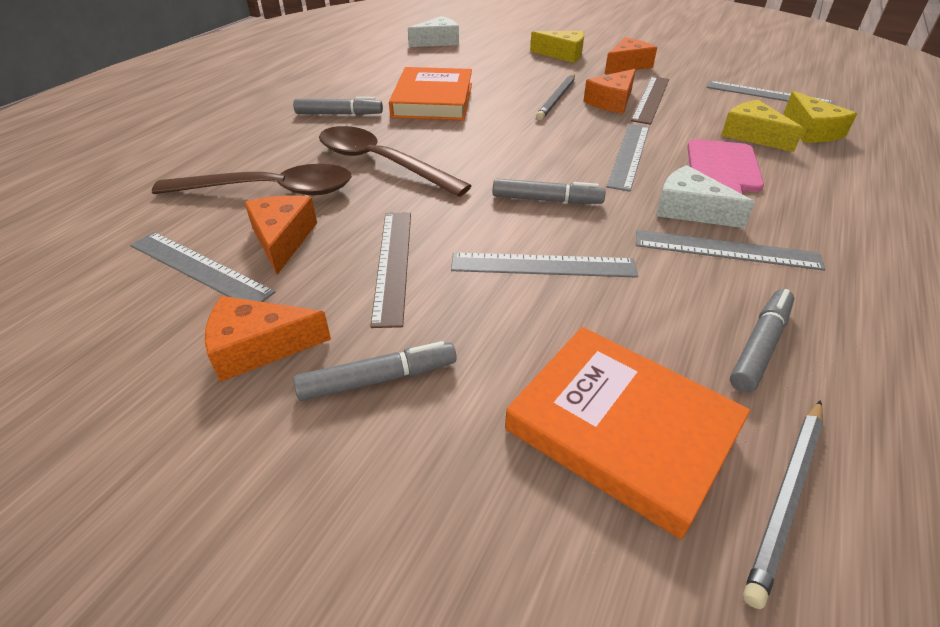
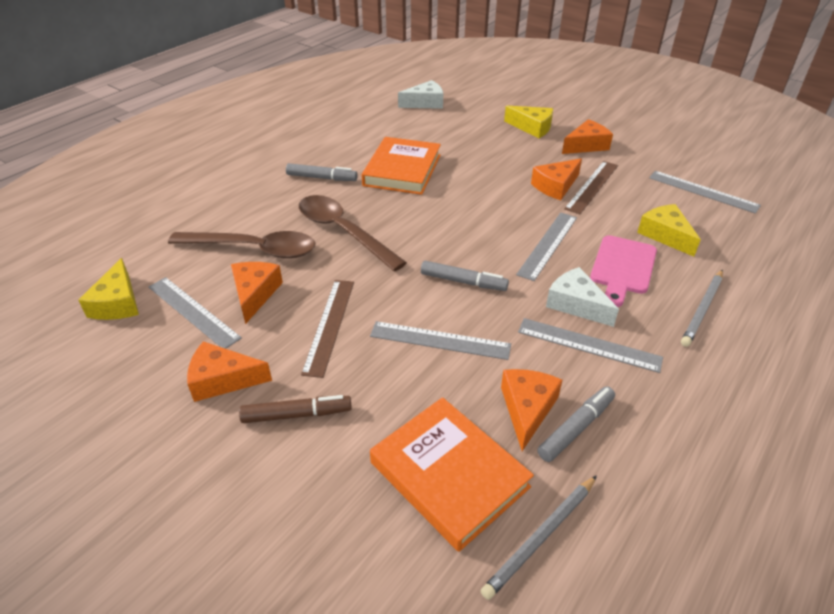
camera: 10 degrees right, 0 degrees up
grey marker [293,341,457,401] -> brown marker [239,395,352,423]
grey pencil [536,74,575,120] -> grey pencil moved to [681,270,723,347]
yellow cheese [783,91,857,143] -> yellow cheese moved to [79,258,139,320]
none -> orange cheese [501,369,562,451]

